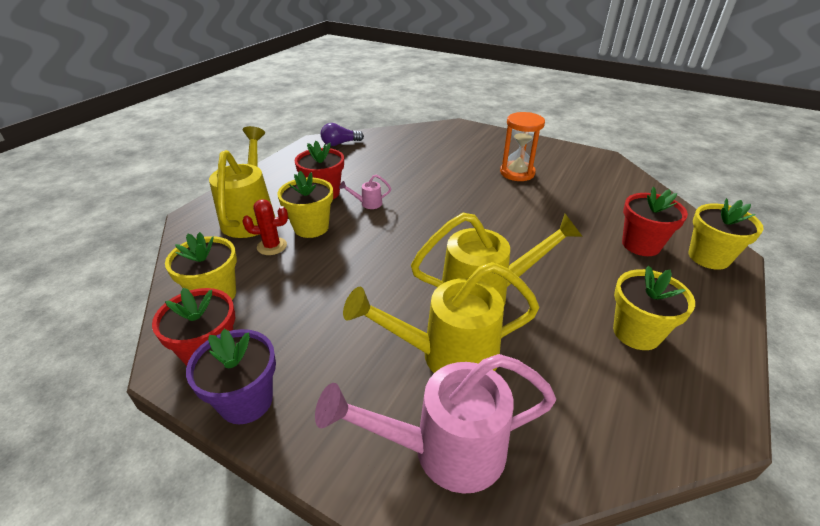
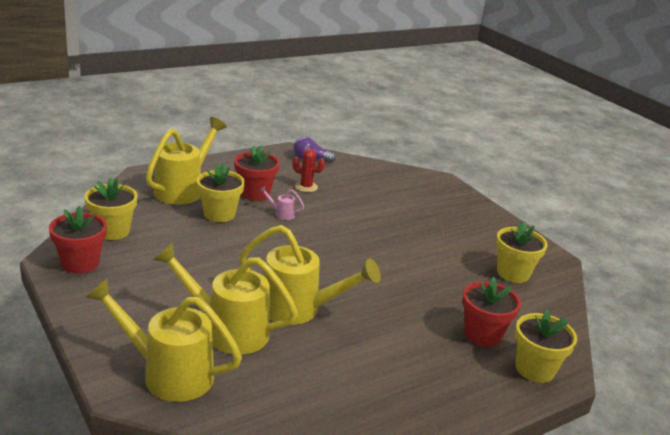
camera: 25 degrees right, 10 degrees down
purple flower pot [186,329,276,424] -> none
red cactus [242,199,288,255] -> red cactus moved to [293,148,325,192]
pink watering can [315,354,556,494] -> yellow watering can [85,279,242,402]
orange hourglass [500,112,545,181] -> none
yellow flower pot [613,266,695,350] -> yellow flower pot moved to [496,221,548,283]

